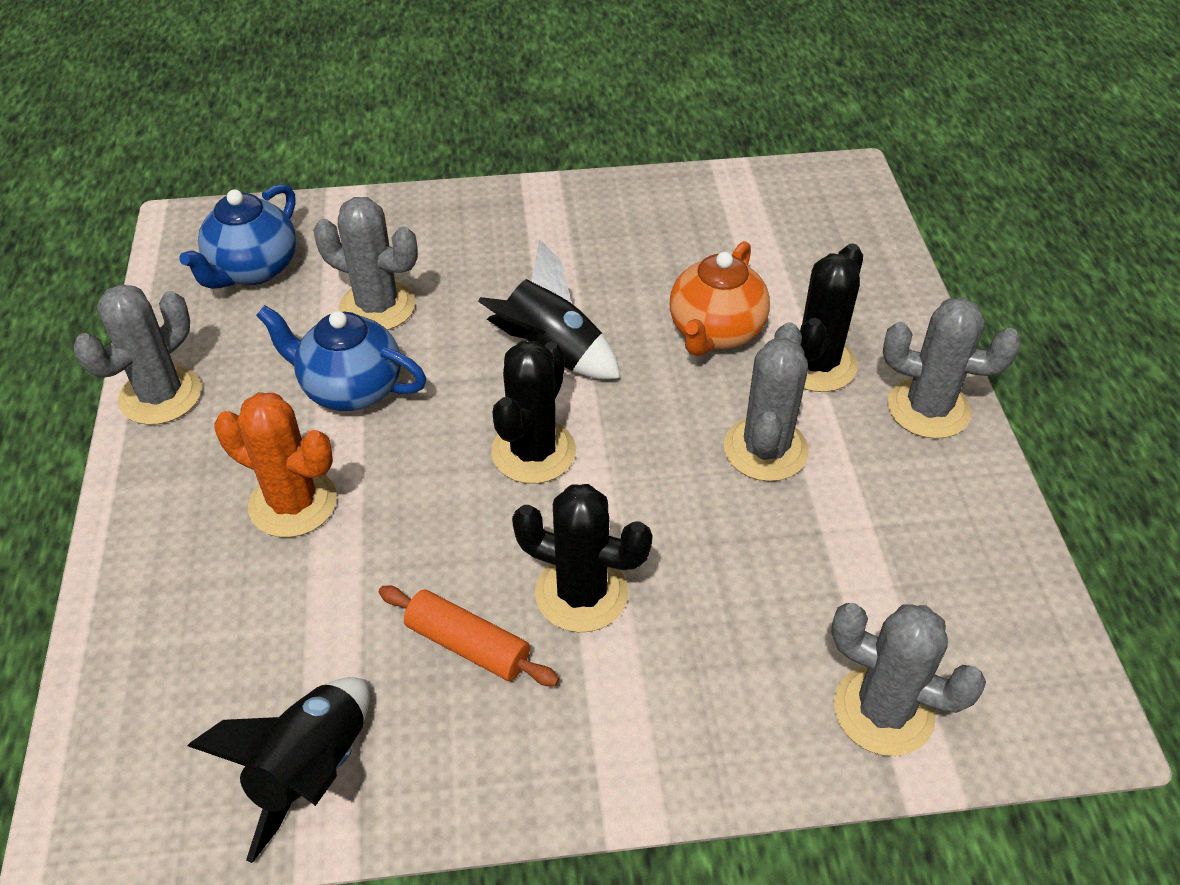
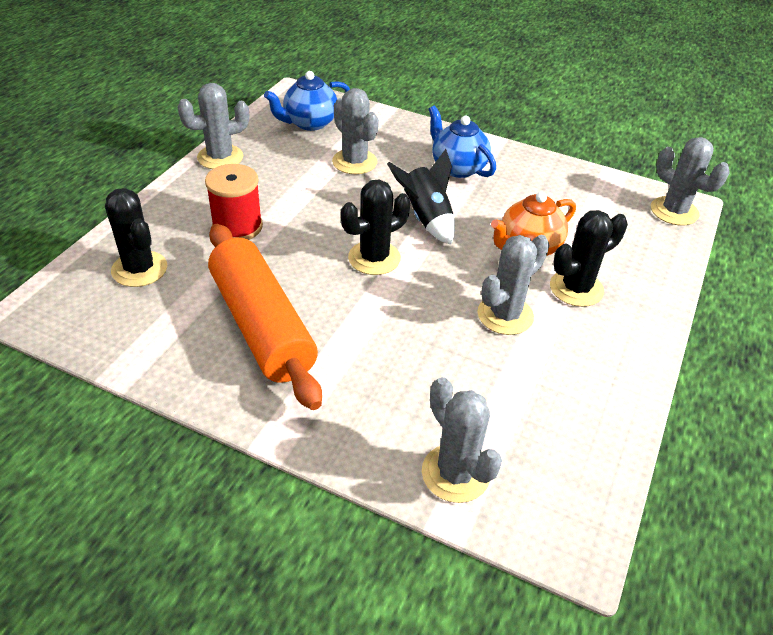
camera: 30 degrees right, 5 degrees down
black rocket [187,677,370,863] -> none
orange cactus [214,392,337,538] -> red spool [205,164,263,240]
blue teapot [256,305,426,411] -> blue teapot moved to [428,106,496,178]
orange rolling pin [379,586,559,686] -> orange rolling pin [208,224,322,410], size x2.14
black cactus [512,484,653,632] -> black cactus moved to [105,188,167,287]
grey cactus [883,298,1021,439] -> grey cactus moved to [651,137,730,225]

